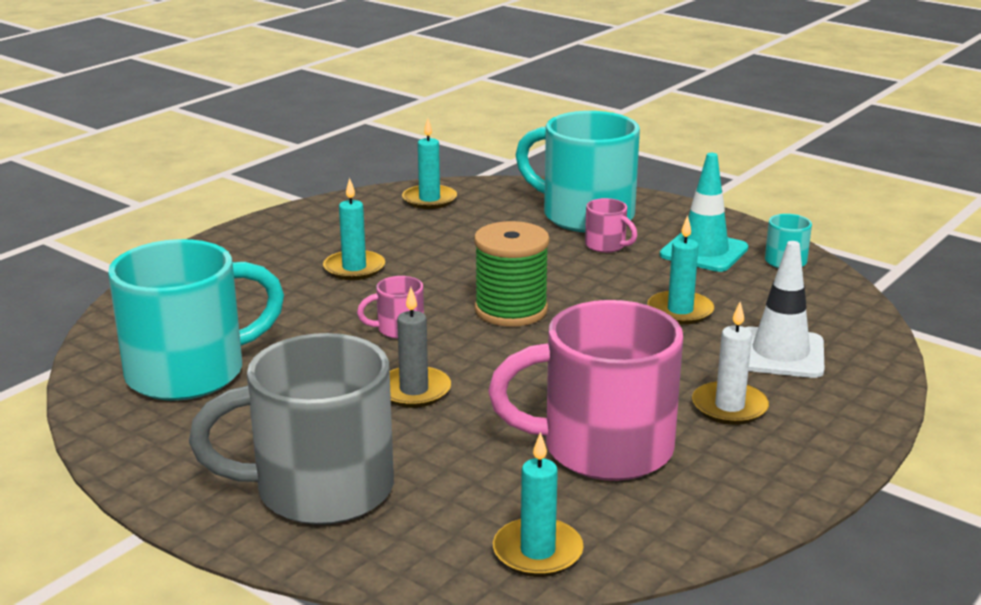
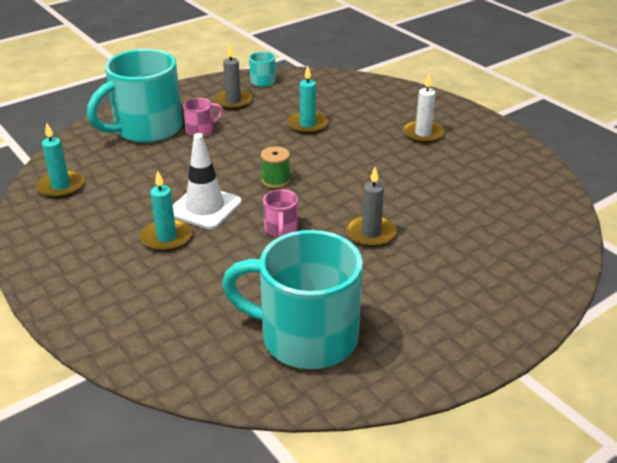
camera: 75 degrees left, 10 degrees up
turquoise mug [108,239,284,401] -> turquoise mug turned 60 degrees counterclockwise [222,230,363,369]
grey mug [189,333,394,525] -> none
green spool [474,221,550,327] -> green spool [261,146,290,188], size x0.56
pink mug [488,300,683,481] -> none
turquoise candle [493,432,584,577] -> none
turquoise traffic cone [660,153,748,272] -> grey candle [213,44,253,110]
white traffic cone [745,241,825,378] -> white traffic cone moved to [173,133,242,229]

